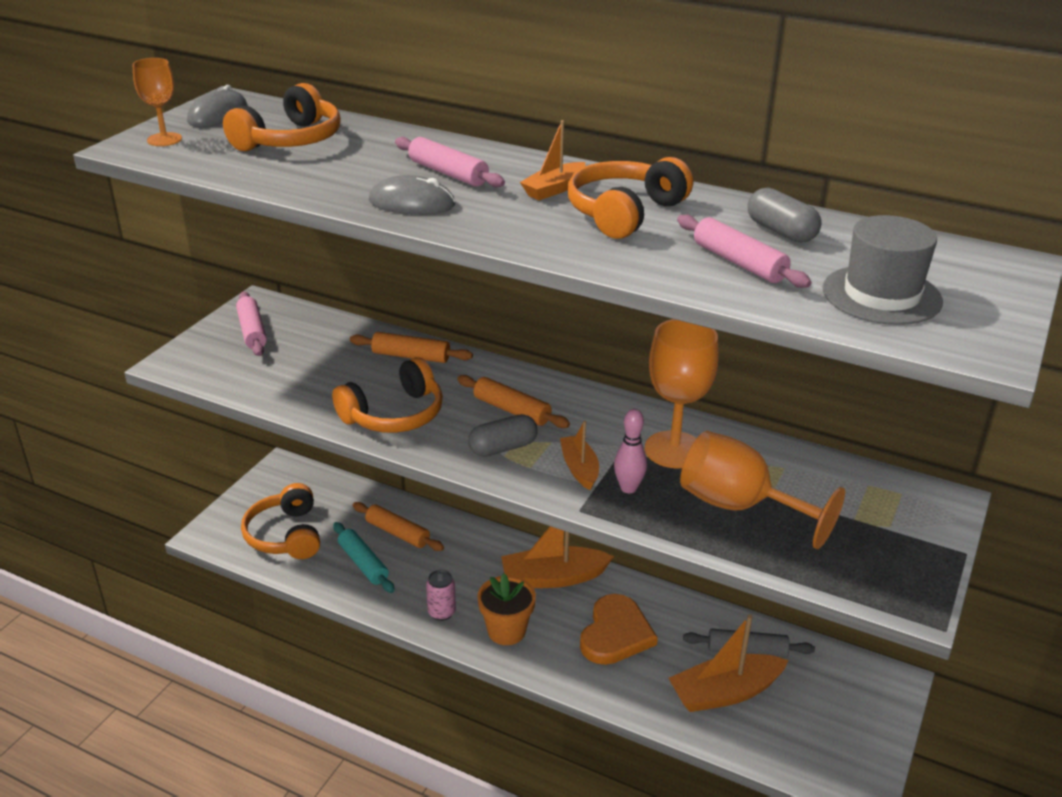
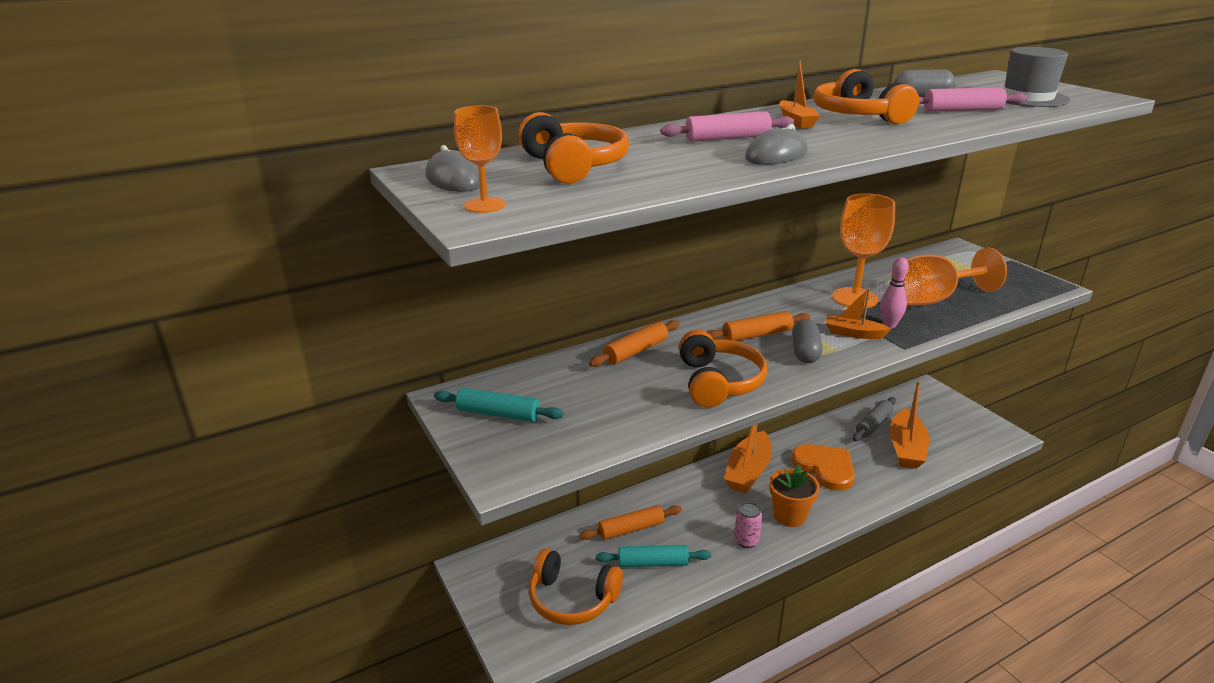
camera: 55 degrees left, 5 degrees down
pink rolling pin [236,291,267,356] -> turquoise rolling pin [434,388,564,422]

